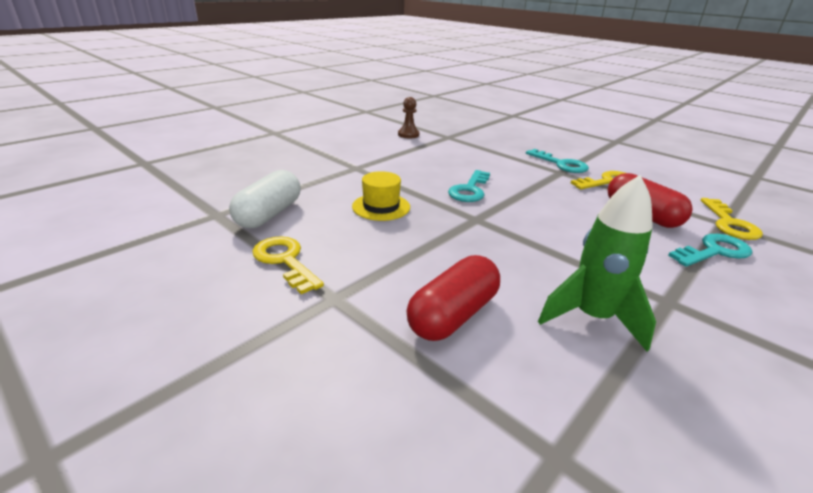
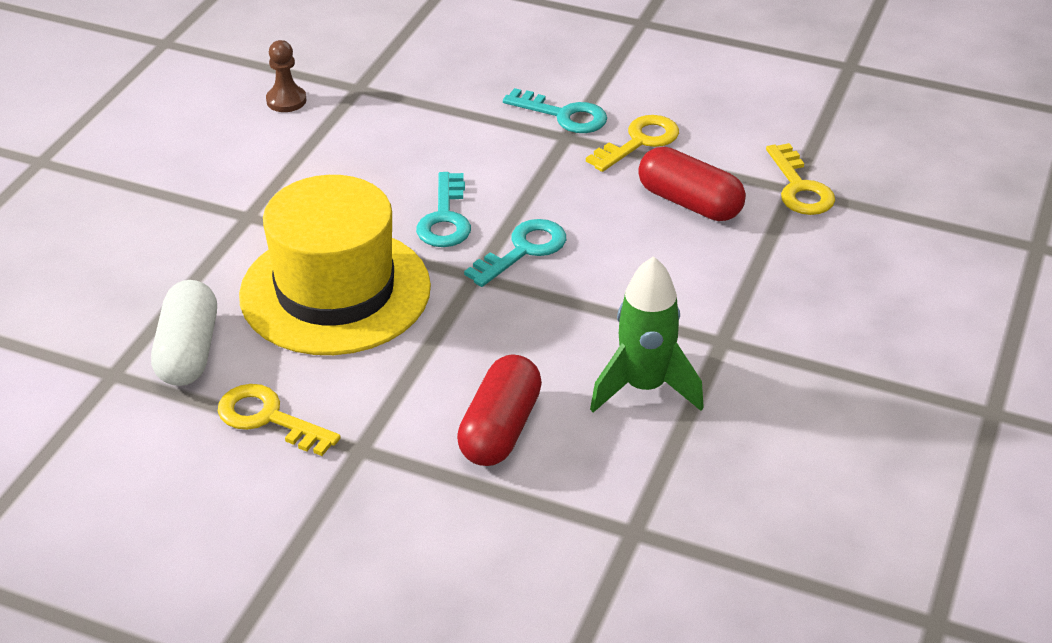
camera: 20 degrees left, 10 degrees up
yellow hat [352,171,410,221] -> yellow hat [239,175,431,355], size x2.21
turquoise key [668,234,752,267] -> turquoise key moved to [464,219,566,287]

